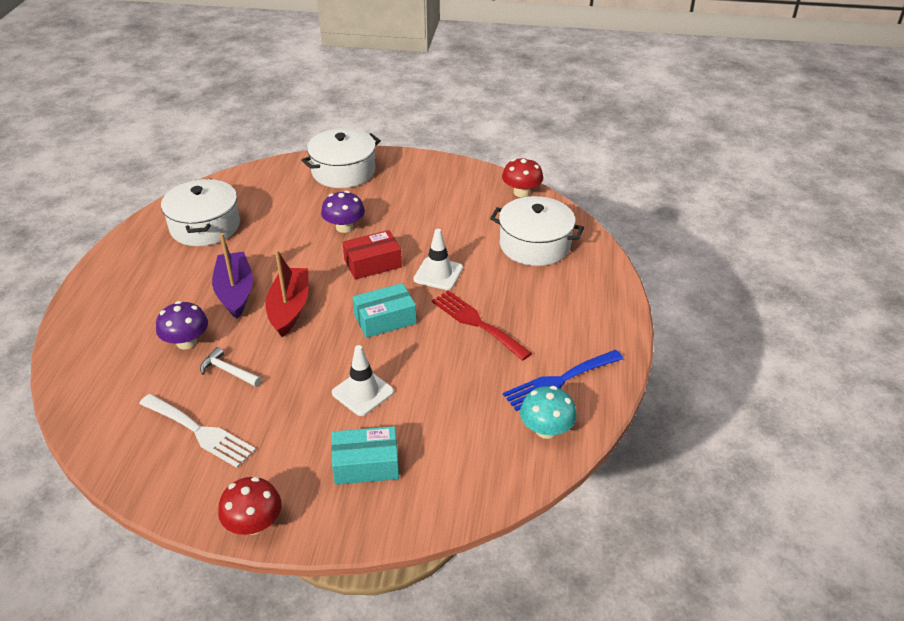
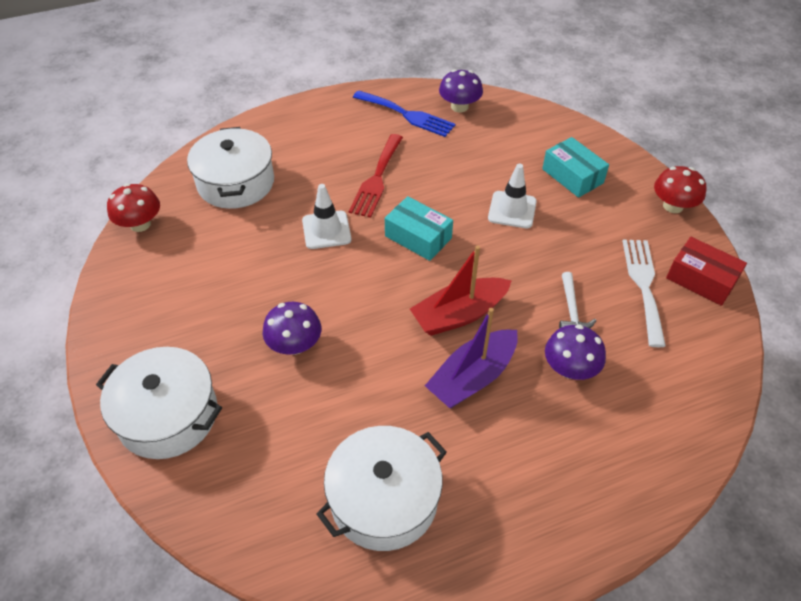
camera: 120 degrees left, 10 degrees up
red box [343,230,402,280] -> red box moved to [666,237,747,306]
turquoise mushroom [520,386,577,439] -> purple mushroom [439,69,483,113]

